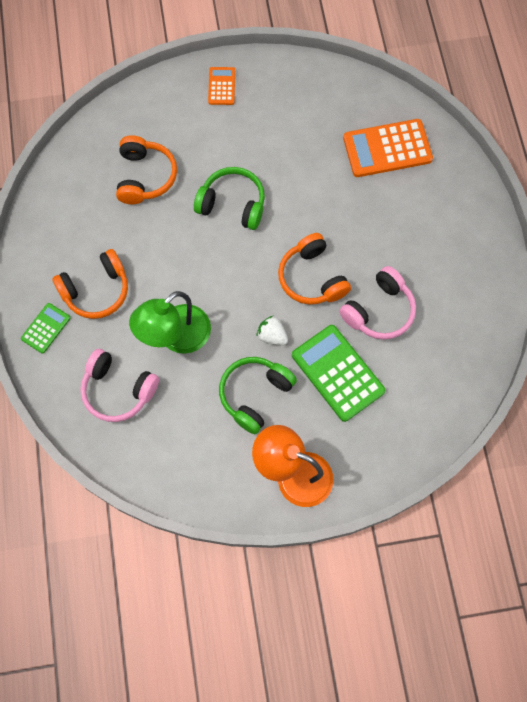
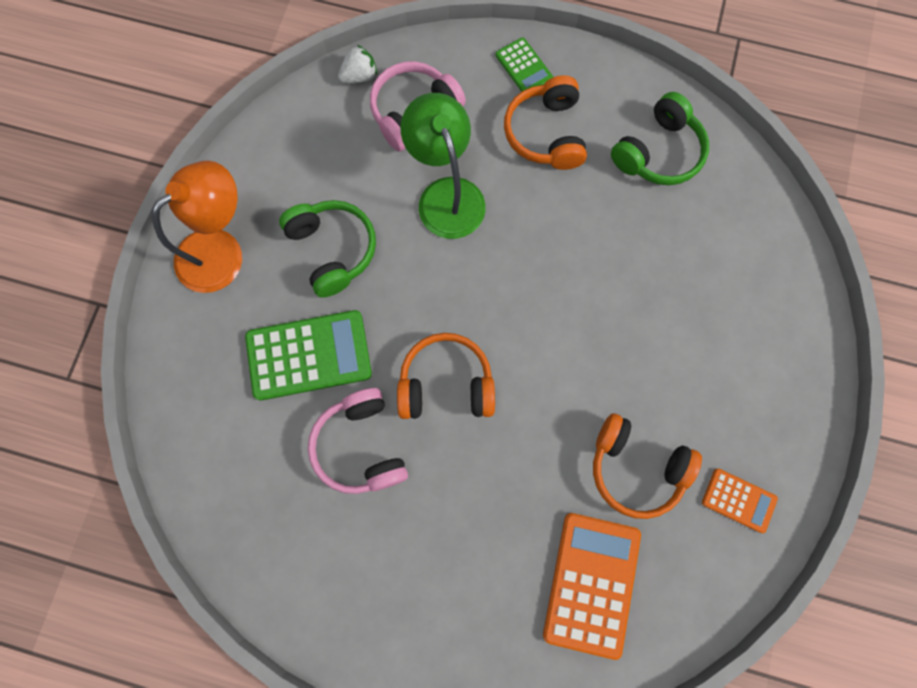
camera: 115 degrees right, 5 degrees up
orange headphones [116,135,177,204] -> orange headphones moved to [593,413,702,519]
green headphones [194,167,265,230] -> green headphones moved to [611,92,709,185]
orange calculator [208,67,235,105] -> orange calculator moved to [702,469,778,533]
white strawberry [256,316,288,345] -> white strawberry moved to [338,45,377,83]

